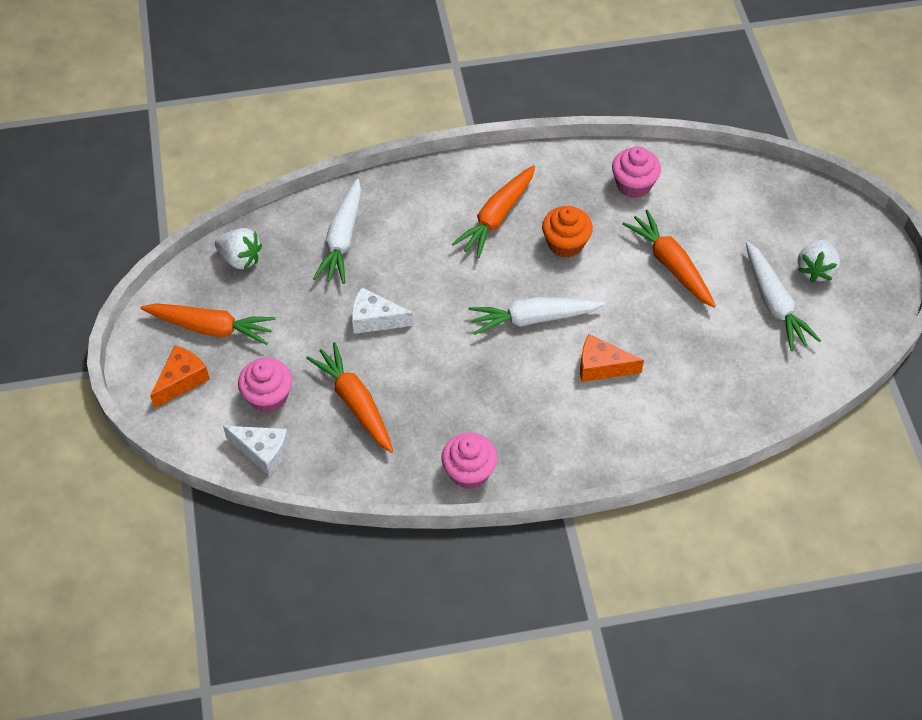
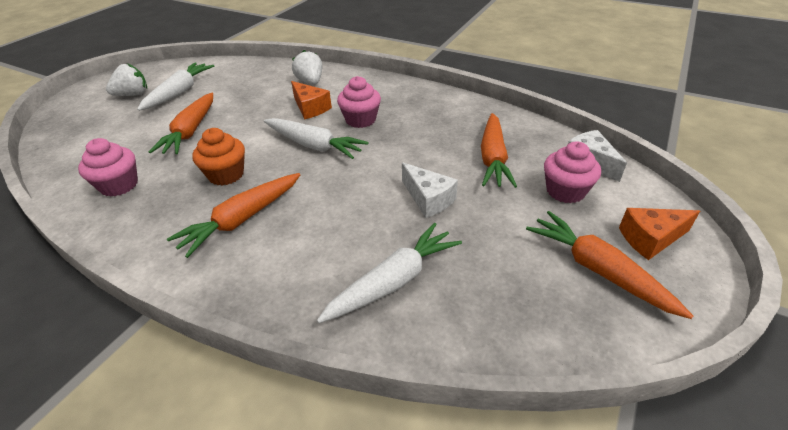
camera: 140 degrees left, 15 degrees down
white strawberry [215,228,262,270] -> white strawberry moved to [292,50,322,85]
pink cupcake [441,432,497,489] -> pink cupcake moved to [337,76,381,128]
orange carrot [452,165,535,258] -> orange carrot turned 150 degrees clockwise [167,173,300,258]

